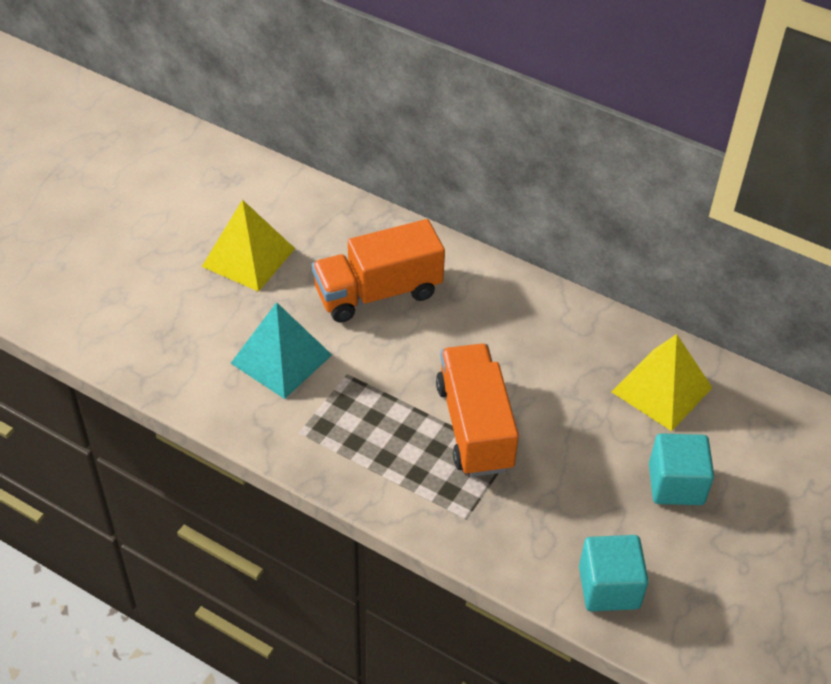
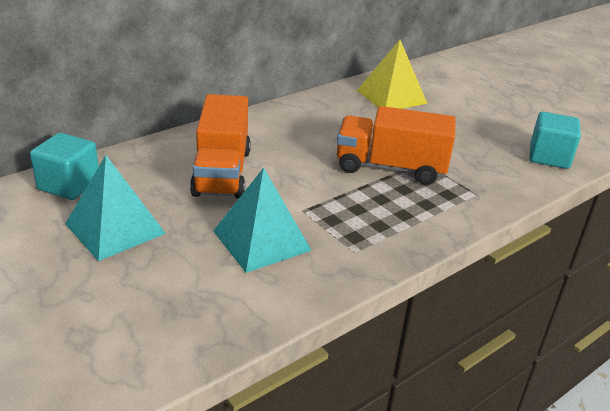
camera: 70 degrees left, 15 degrees down
yellow pyramid [202,200,295,292] -> turquoise pyramid [65,155,166,261]
turquoise cube [649,433,714,505] -> turquoise cube moved to [30,133,99,200]

